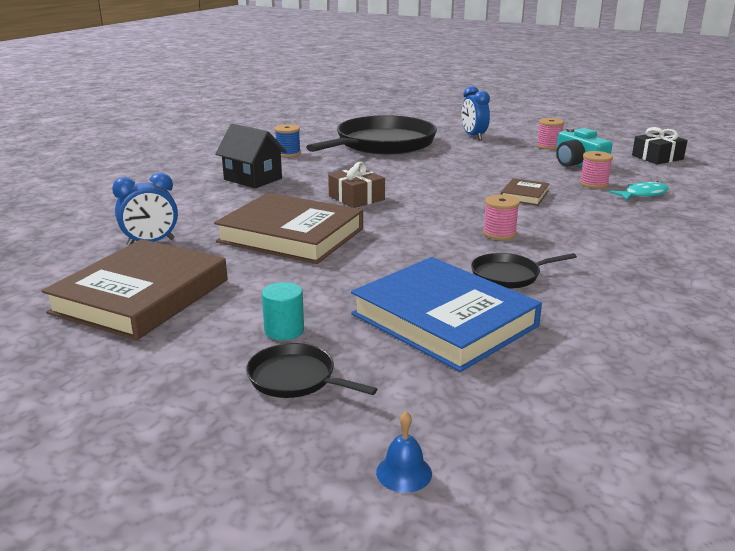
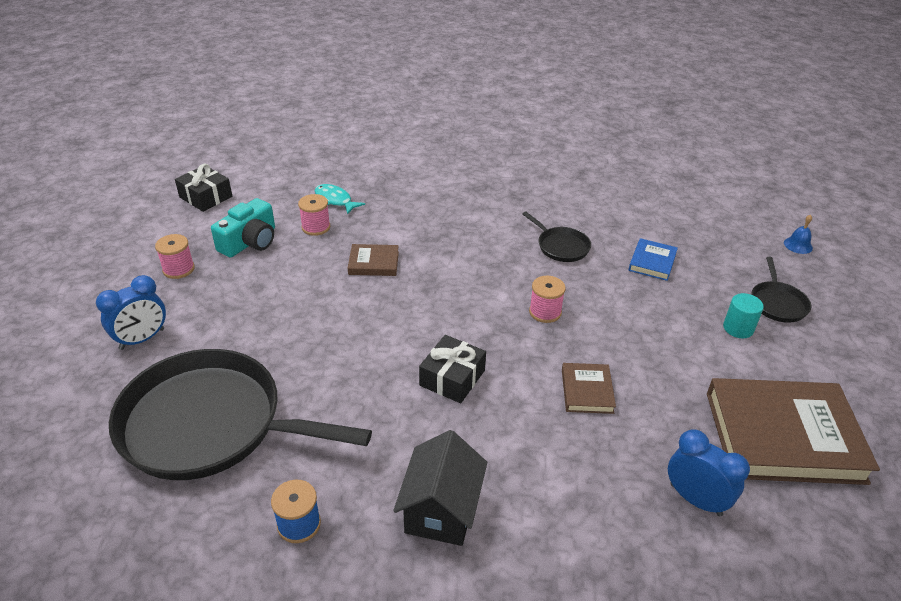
camera: 115 degrees left, 15 degrees up
brown book [214,193,363,264] -> brown book [562,363,616,414], size x0.46
brown gift [328,162,385,208] -> black gift [419,335,486,403]
blue book [351,257,542,372] -> blue book [629,238,678,281], size x0.46
pink spool [483,195,520,240] -> pink spool moved to [529,276,566,323]

